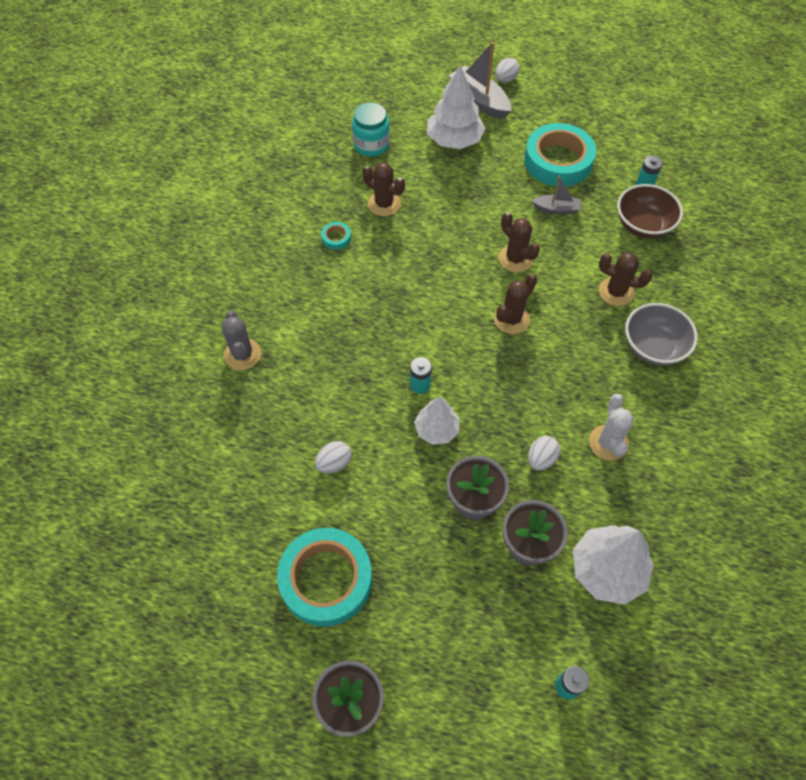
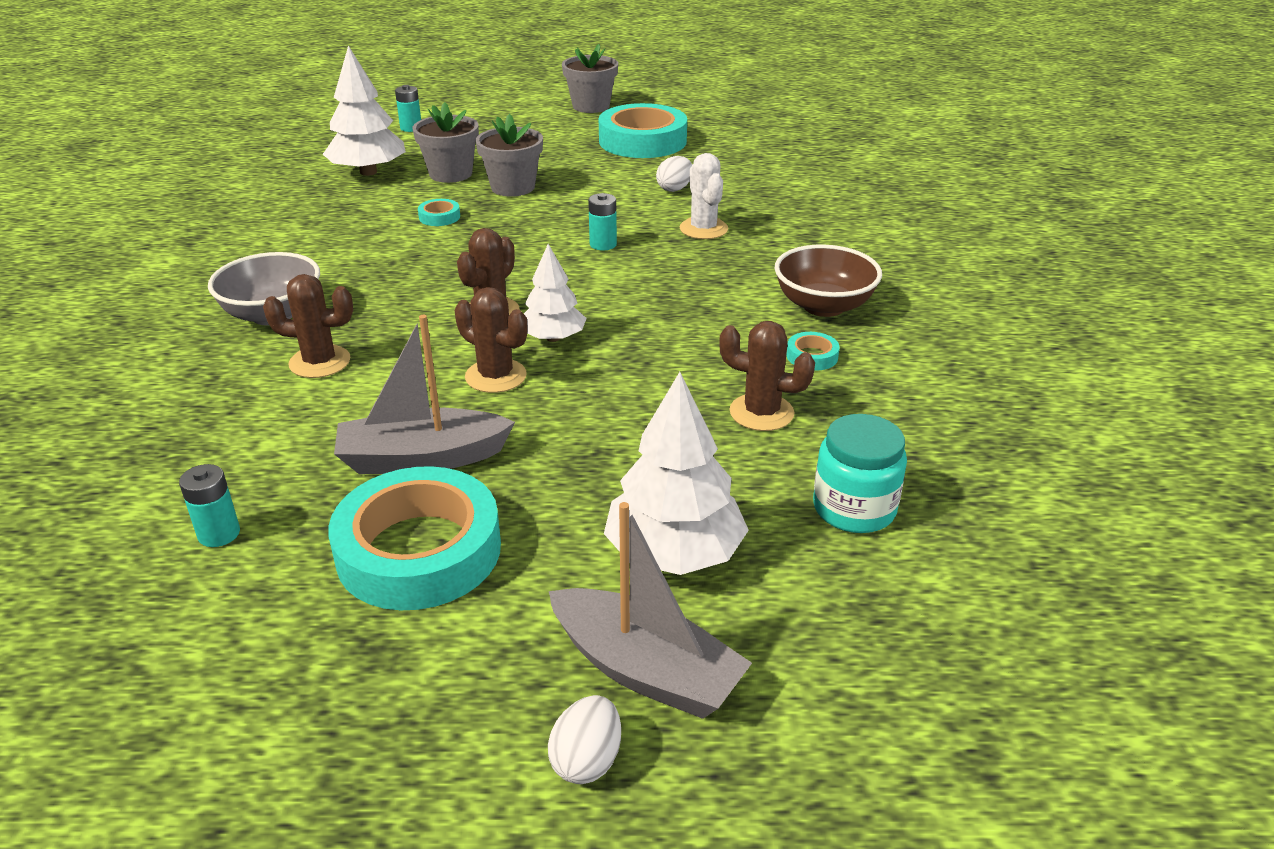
camera: 165 degrees right, 25 degrees down
grey cactus [222,310,261,370] -> none
white tree [414,397,460,445] -> white tree moved to [524,244,587,342]
white egg [528,436,560,471] -> turquoise tape [418,199,460,226]
grey boat [532,176,581,214] -> grey boat [334,315,515,474], size x1.74
white cactus [589,394,634,461] -> white cactus moved to [679,153,728,239]
brown bowl [617,184,683,239] -> brown bowl moved to [775,244,882,317]

